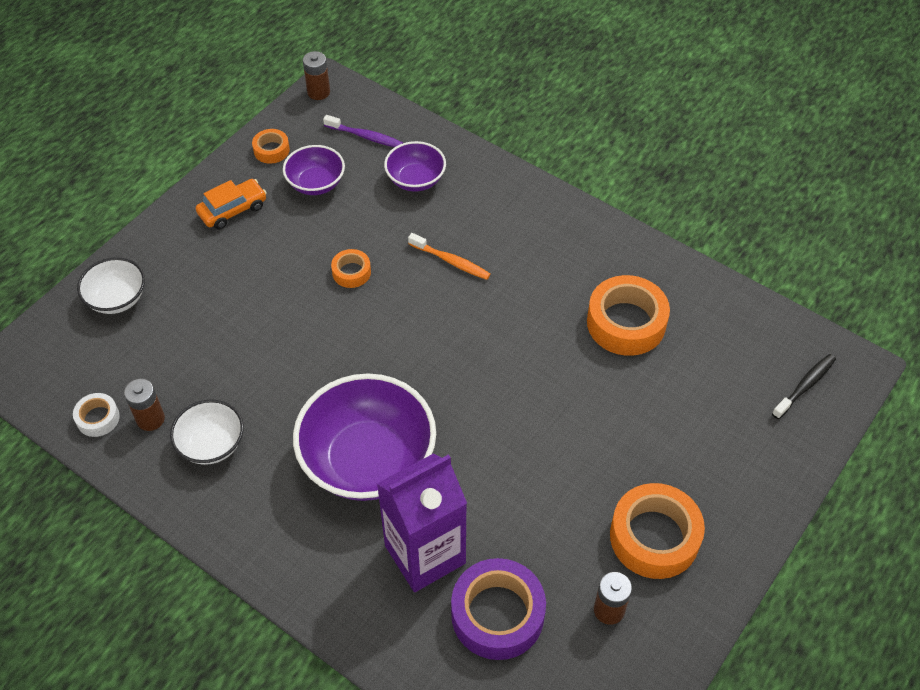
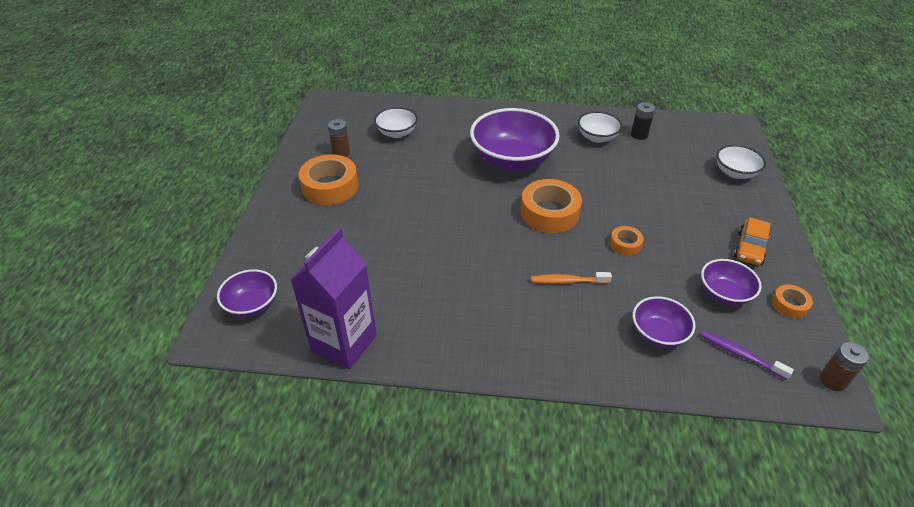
camera: 150 degrees right, 10 degrees down
white tape [73,393,120,437] -> none
brown battery [124,379,165,431] -> black battery [631,102,655,140]
purple toothbrush [323,115,403,147] -> purple toothbrush turned 45 degrees clockwise [701,331,794,380]
purple carton [377,454,467,592] -> purple carton moved to [290,228,377,369]
purple tape [451,558,546,660] -> white bowl [374,107,418,138]
orange tape [587,275,670,356] -> orange tape moved to [520,179,582,233]
black toothbrush [772,354,836,419] -> purple bowl [217,269,277,317]

